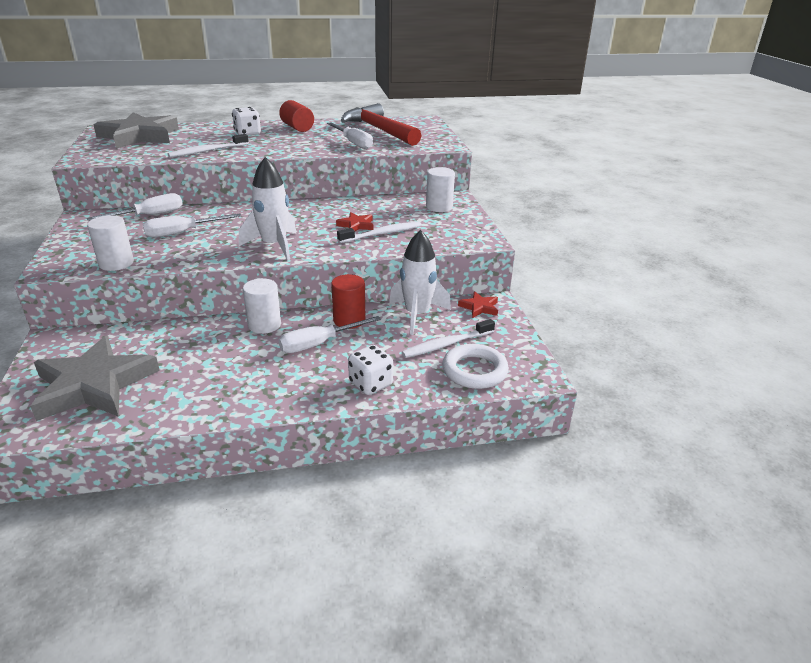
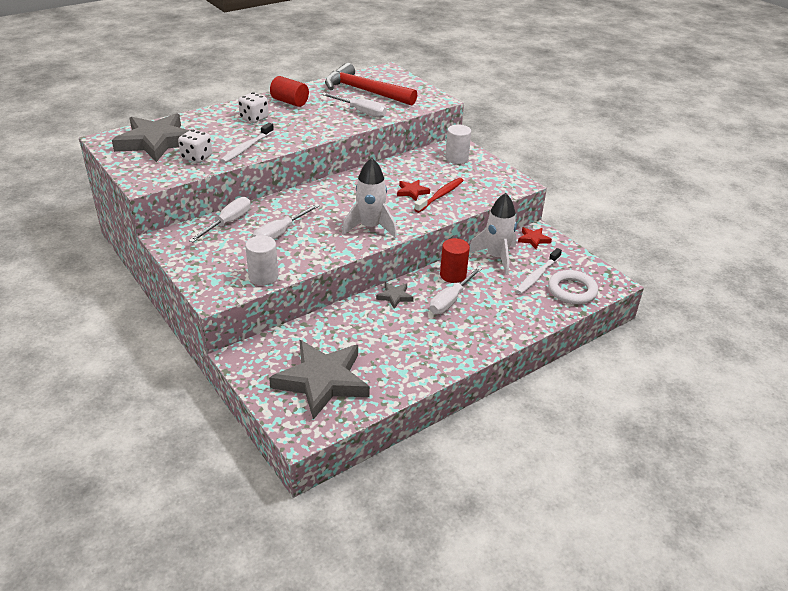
camera: 25 degrees left, 5 degrees up
white cylinder [243,278,281,334] -> grey star [376,282,414,309]
white toothbrush [337,221,422,243] -> red toothbrush [414,178,464,213]
white dice [348,345,393,395] -> white dice moved to [178,129,212,163]

